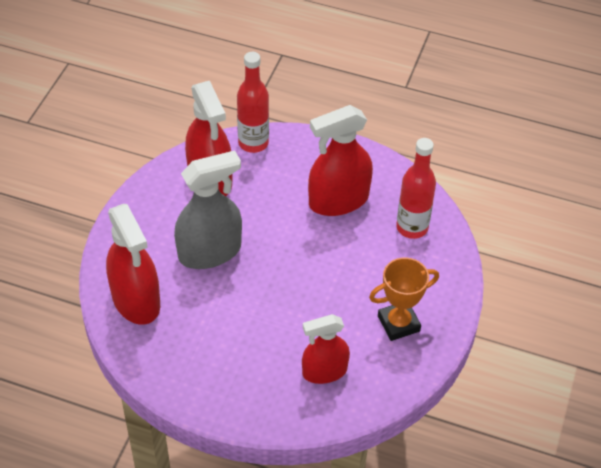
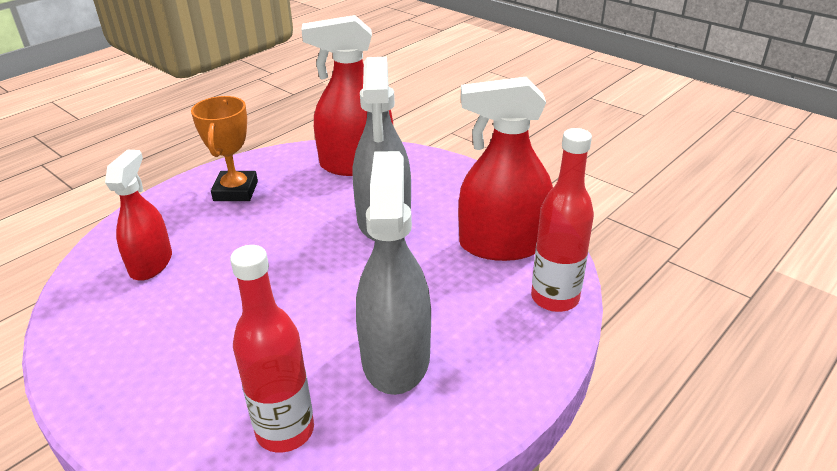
camera: 115 degrees right, 15 degrees down
red spray bottle [308,105,373,216] -> grey spray bottle [356,151,431,395]
orange trophy [369,257,439,341] -> orange trophy moved to [191,96,258,201]

